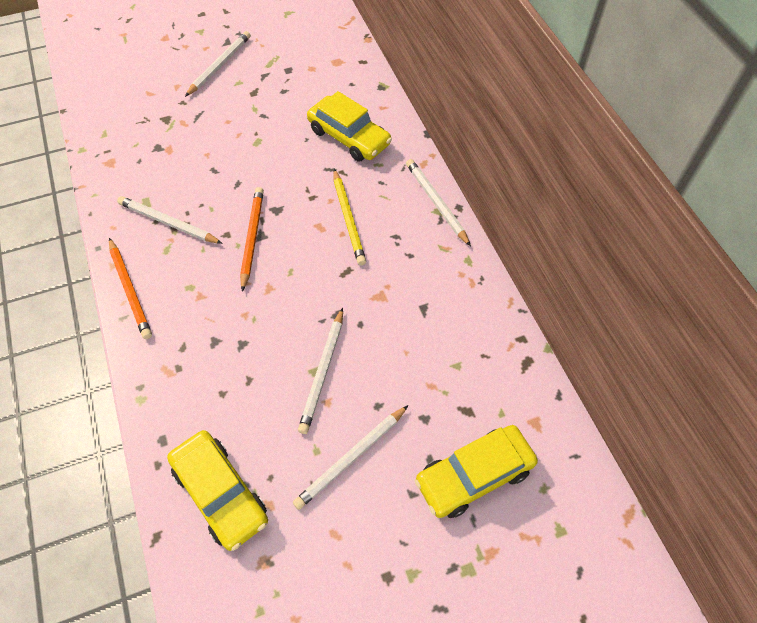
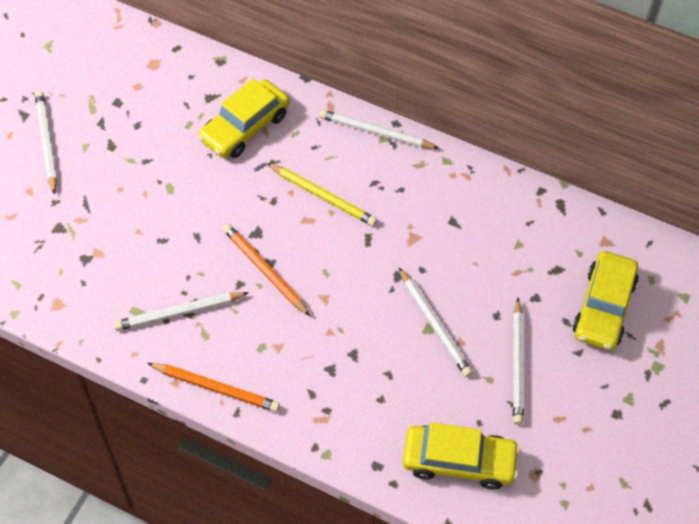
camera: 45 degrees left, 0 degrees up
yellow car [307,91,392,162] -> yellow car turned 135 degrees clockwise [198,79,290,158]

